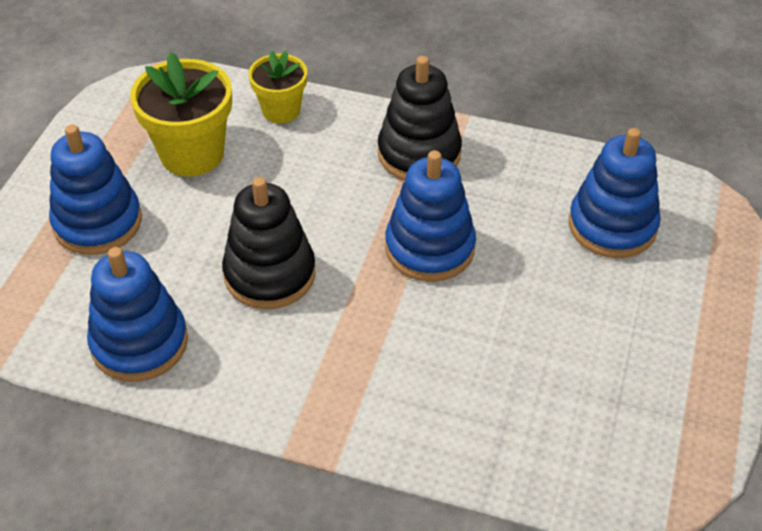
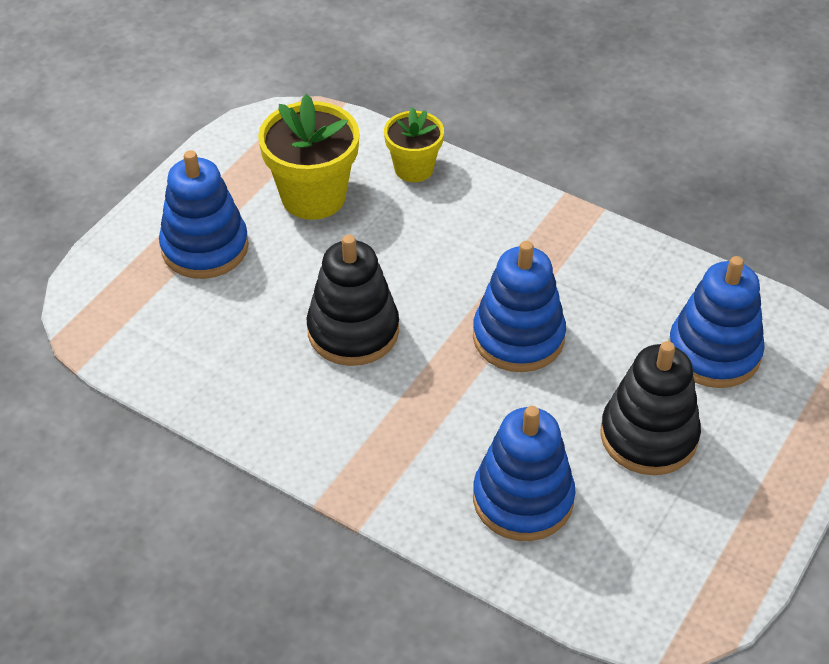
camera: 15 degrees right, 0 degrees up
blue stacking toy [87,247,188,382] -> blue stacking toy moved to [473,406,575,541]
black stacking toy [378,56,462,180] -> black stacking toy moved to [600,341,701,475]

